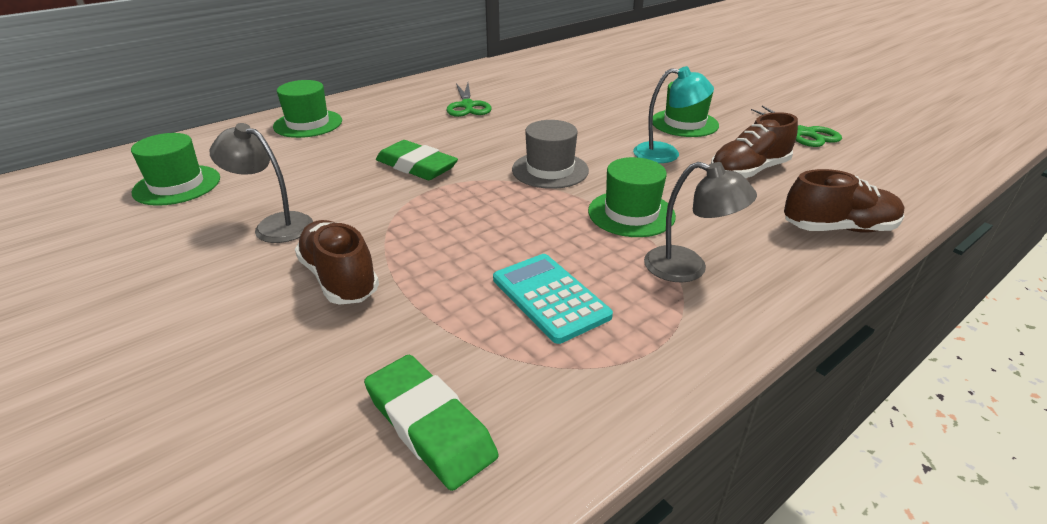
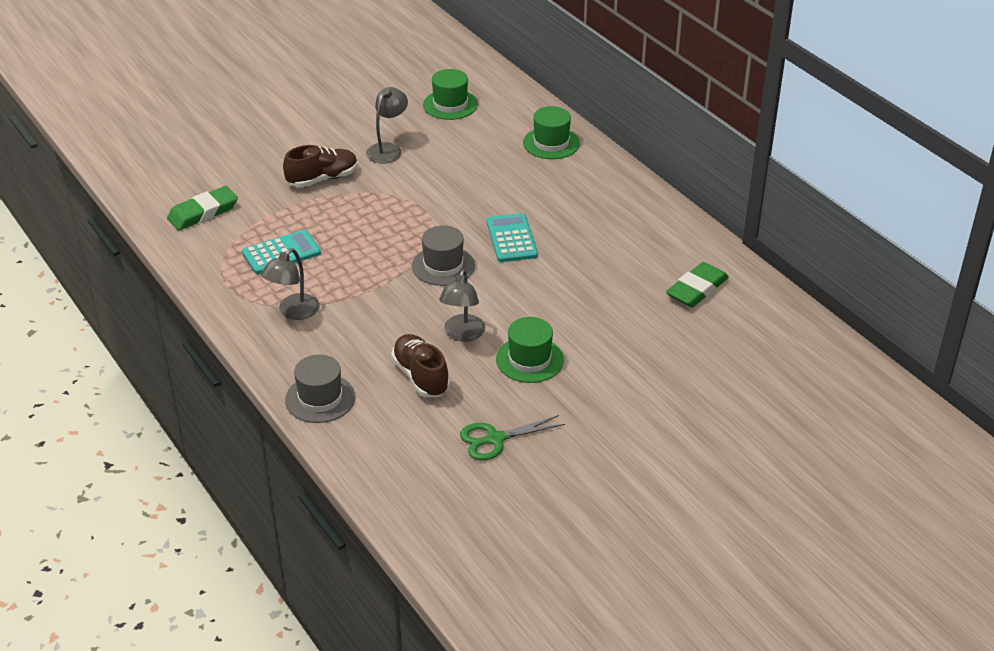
camera: 95 degrees right, 5 degrees up
green eraser [376,140,458,180] -> green eraser moved to [666,262,729,307]
green scissors [446,83,492,117] -> none
green hat [588,157,676,237] -> none
turquoise lamp [633,66,714,163] -> grey lamp [439,269,485,341]
brown shoe [784,169,905,233] -> grey hat [285,355,355,423]
none -> turquoise calculator [487,213,538,262]

